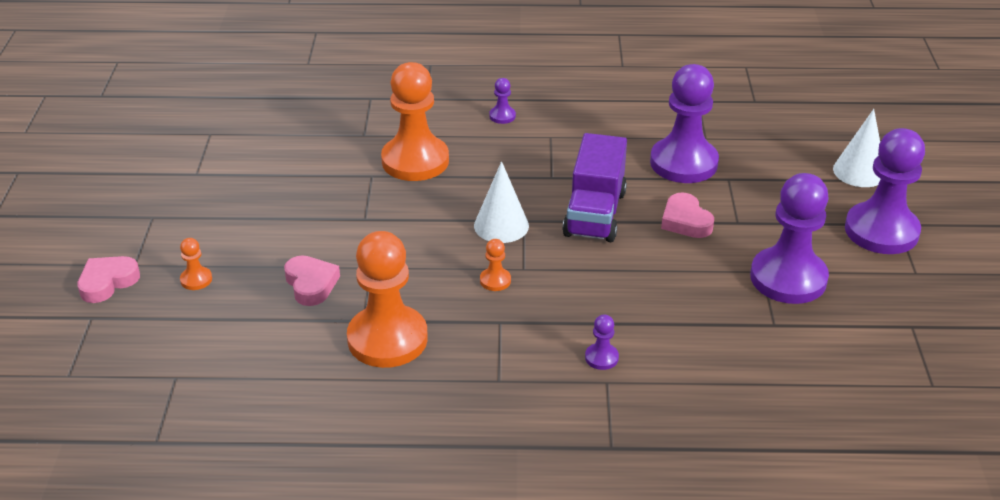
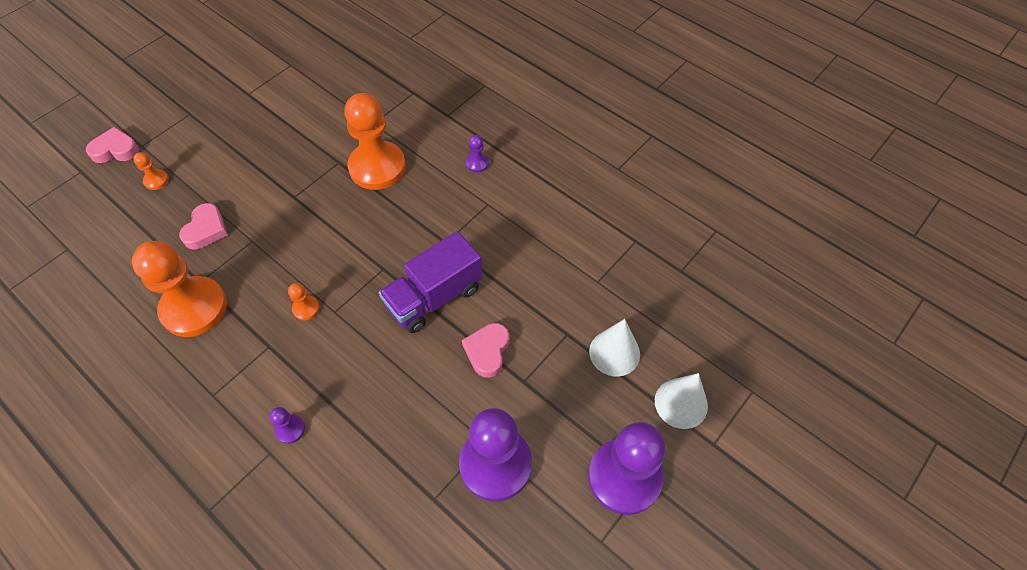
camera: 40 degrees right, 20 degrees up
white cone [474,161,529,243] -> white cone moved to [589,319,640,376]
purple pawn [650,64,719,183] -> none

